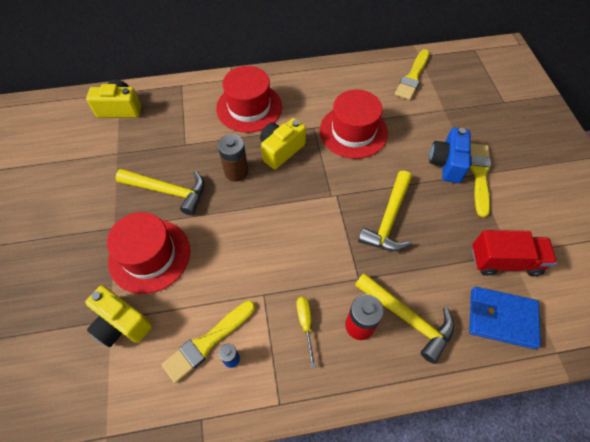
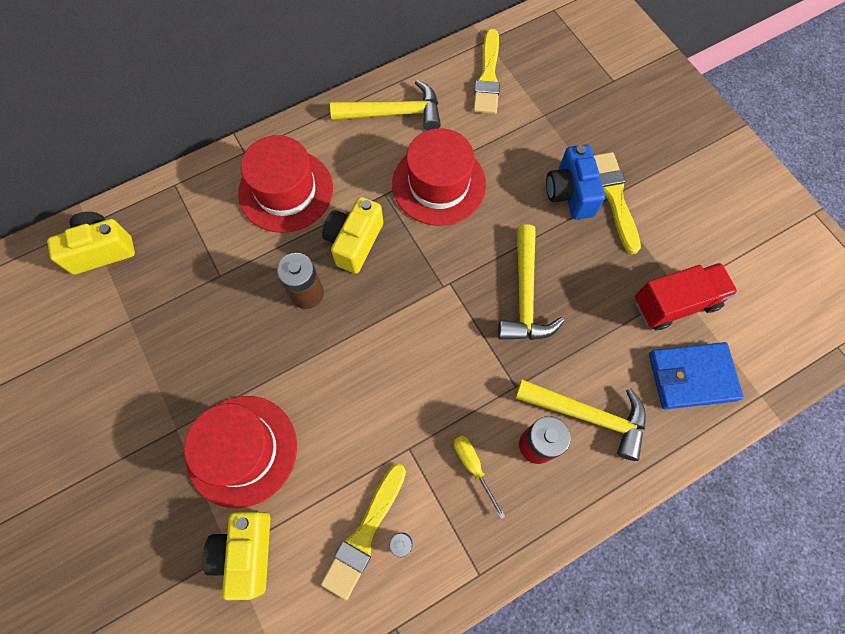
camera: 20 degrees left, 10 degrees up
yellow camera [85,286,152,347] -> yellow camera turned 75 degrees clockwise [202,512,270,600]
yellow hammer [116,169,204,215] -> yellow hammer moved to [330,80,441,131]

